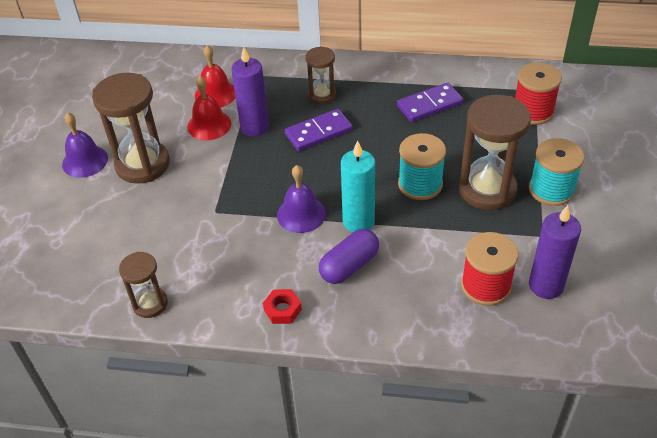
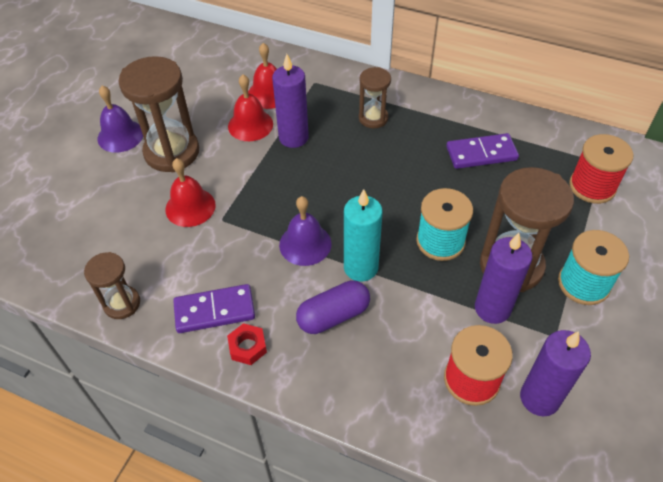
camera: 15 degrees right, 5 degrees up
purple domino [285,109,353,151] -> purple domino moved to [173,284,255,333]
none -> red bell [165,158,216,227]
none -> purple candle [475,233,532,324]

